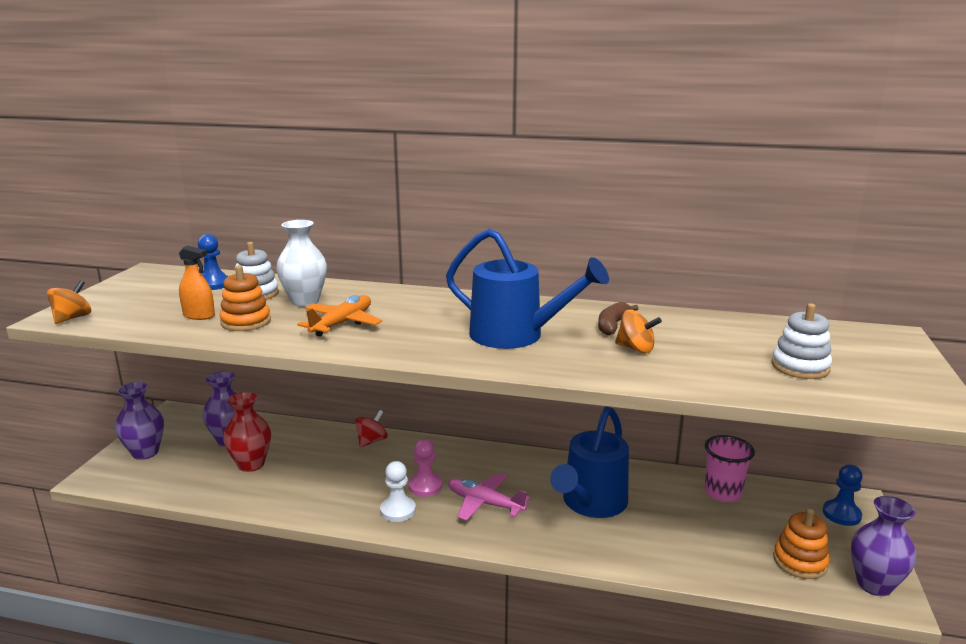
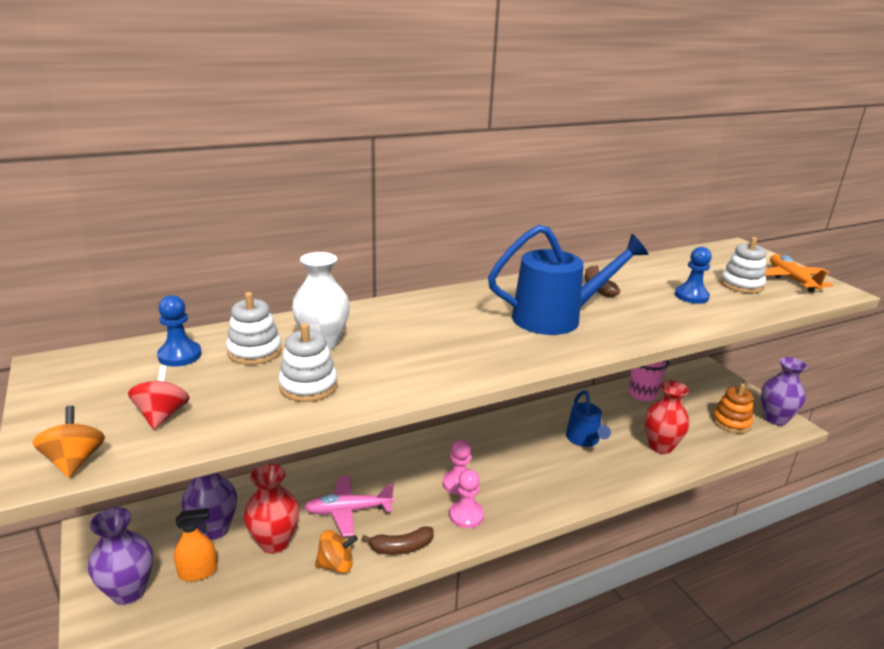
camera: 40 degrees left, 5 degrees up
orange spray bottle [179,246,215,320] -> orange spray bottle moved to [174,508,217,581]
orange stacking toy [219,265,271,331] -> white stacking toy [278,323,337,402]
orange plane [297,295,382,337] -> orange plane moved to [765,254,833,292]
red spinning top [355,410,388,447] -> red spinning top moved to [128,365,190,429]
white pawn [380,461,416,522] -> pink pawn [449,469,484,528]
pink plane [448,473,530,521] -> pink plane moved to [304,476,394,537]
blue watering can [550,406,629,518] -> blue watering can [566,390,611,447], size x0.60
orange spinning top [615,310,662,353] -> orange spinning top moved to [315,531,358,573]
blue pawn [823,465,863,526] -> blue pawn moved to [675,247,712,304]
none -> brown banana [362,526,434,555]
none -> red vase [644,381,690,454]

